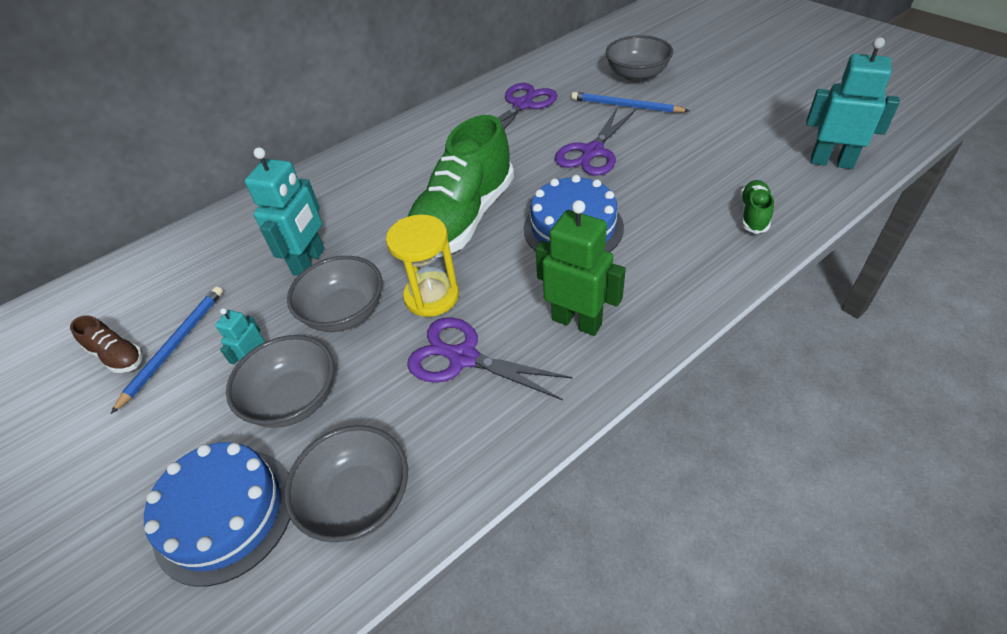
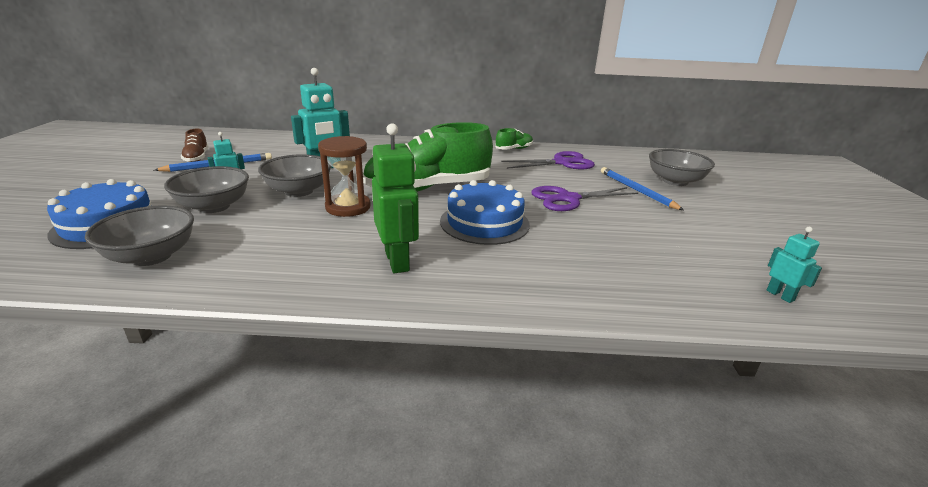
camera: 35 degrees right, 20 degrees down
yellow hourglass [386,214,459,317] -> brown hourglass [318,136,371,217]
purple scissors [407,318,573,400] -> none
green shoe [740,180,774,234] -> green shoe moved to [495,128,533,150]
turquoise robot [806,37,900,169] -> turquoise robot [767,227,822,303], size x0.52

